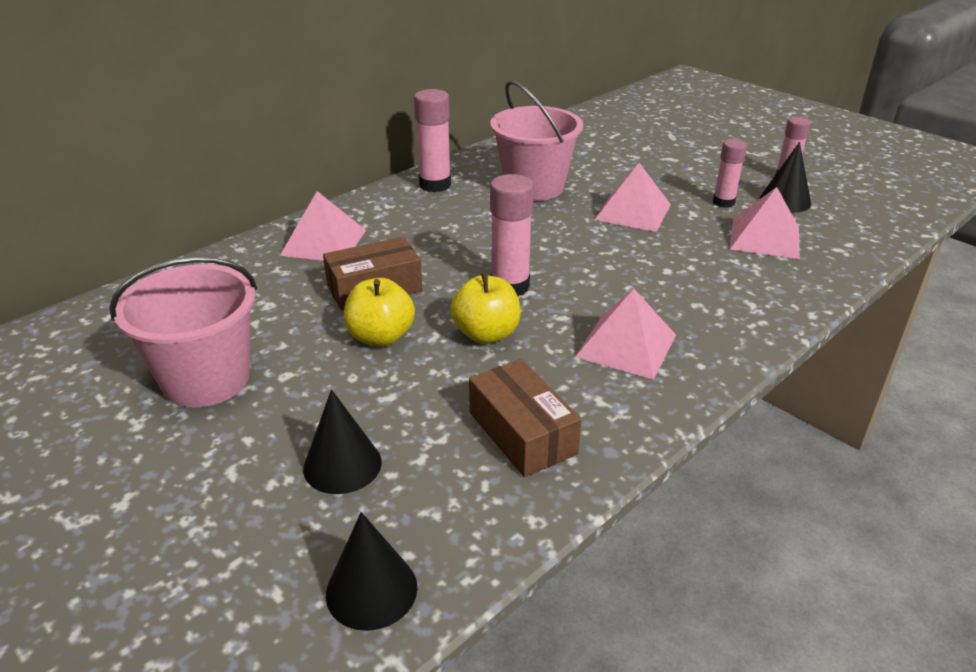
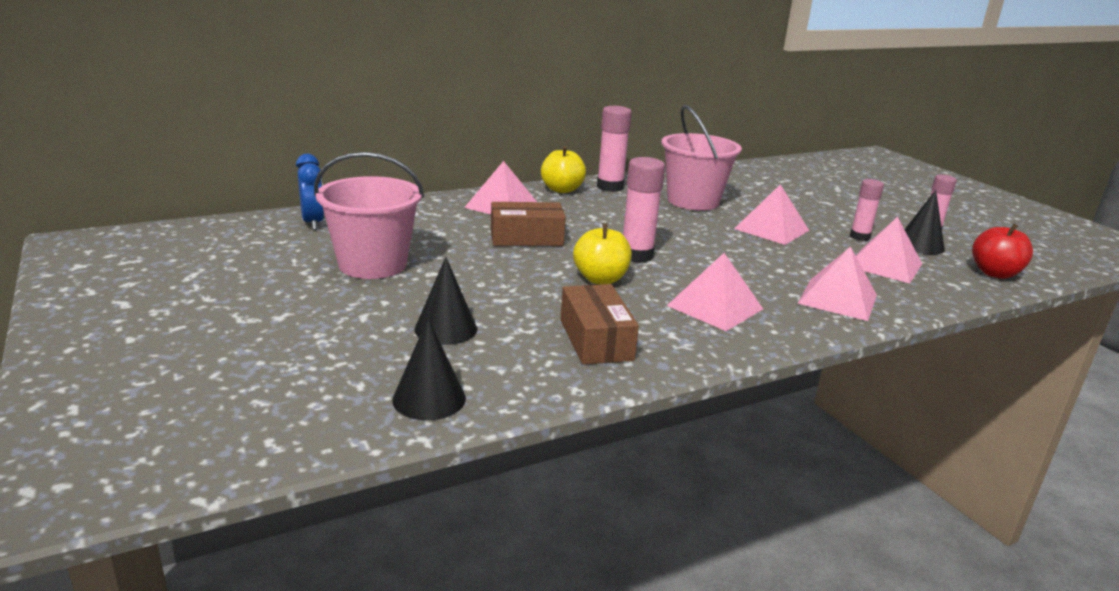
camera: 15 degrees right, 10 degrees down
yellow apple [344,278,415,347] -> yellow apple moved to [541,146,586,193]
none -> blue clock [296,154,325,230]
none -> pink pyramid [798,246,877,321]
none -> red apple [972,223,1033,279]

